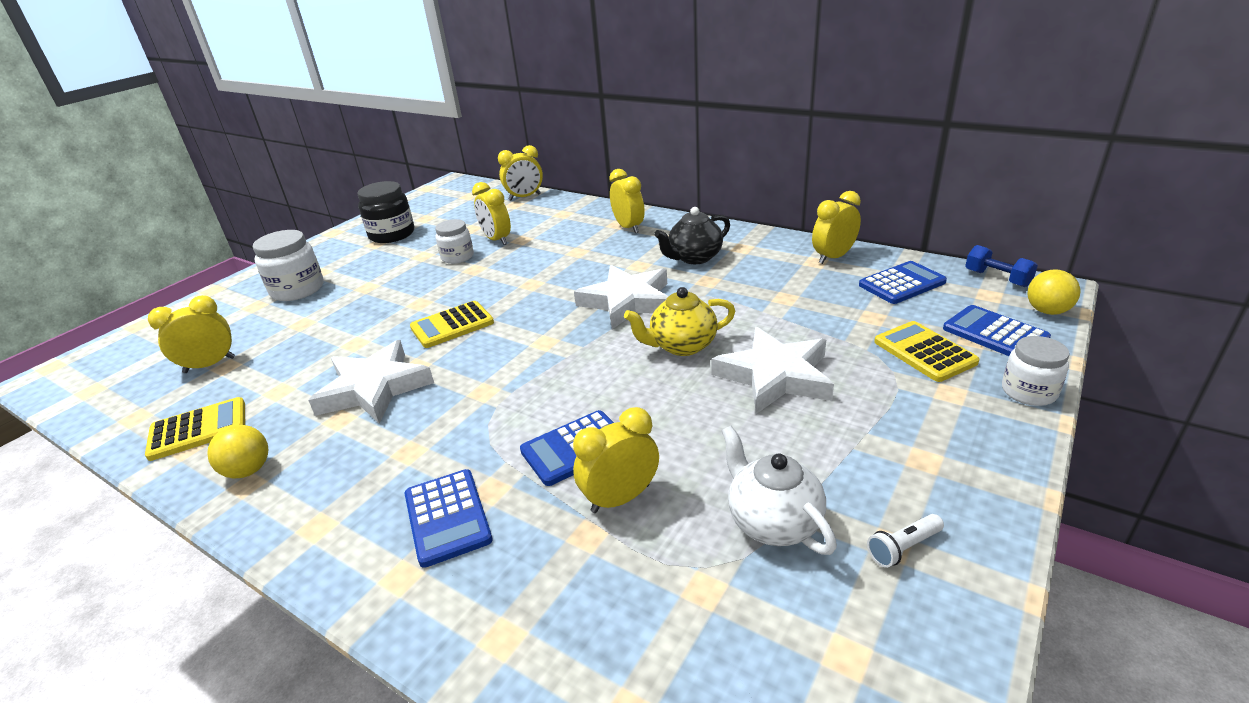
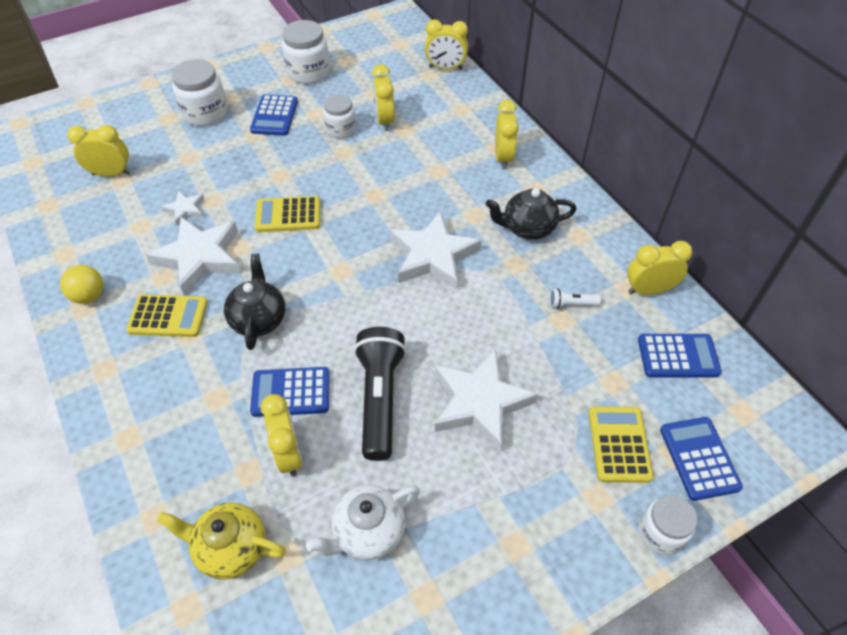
camera: 25 degrees right, 20 degrees up
yellow calculator [145,397,245,461] -> yellow calculator moved to [126,294,208,337]
black jar [357,181,414,243] -> white jar [282,20,330,84]
blue calculator [405,469,492,568] -> blue calculator moved to [250,95,298,136]
yellow clock [573,407,659,513] -> yellow clock turned 75 degrees clockwise [261,394,303,477]
yellow teapot [624,287,735,356] -> yellow teapot moved to [157,502,286,580]
white teapot [722,426,837,555] -> white teapot turned 120 degrees counterclockwise [306,485,420,560]
white flashlight [867,514,944,568] -> white flashlight moved to [550,288,601,309]
blue dumbbell [965,245,1038,287] -> none
yellow ball [1027,270,1081,315] -> none
none -> white star [161,191,204,225]
none -> black teapot [224,254,285,350]
none -> black flashlight [354,327,407,461]

